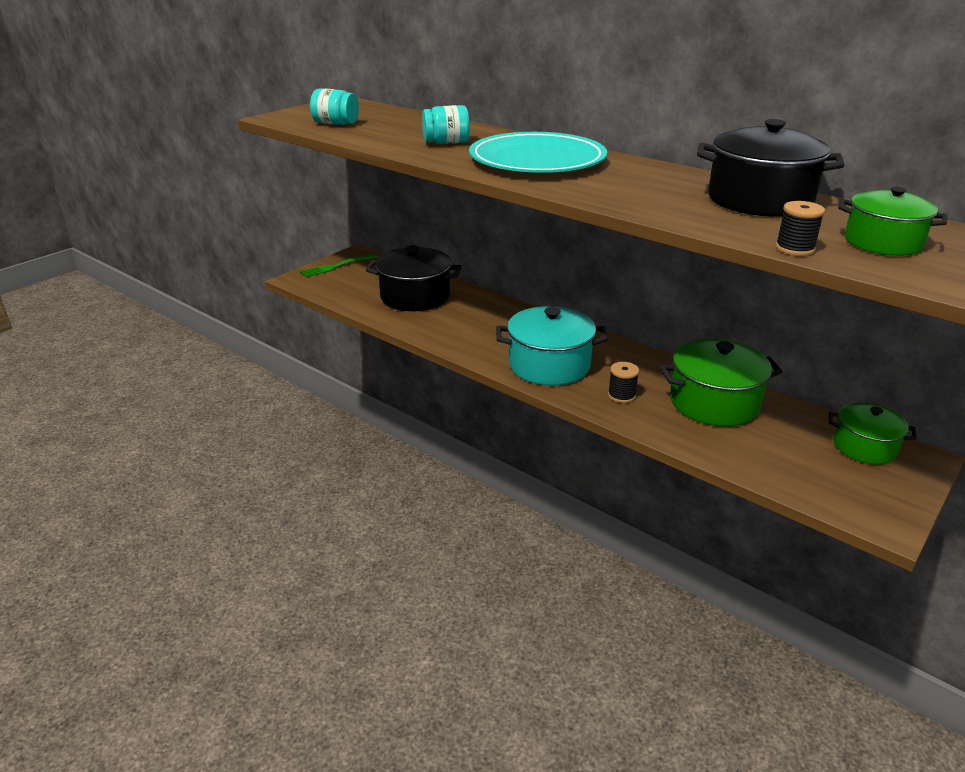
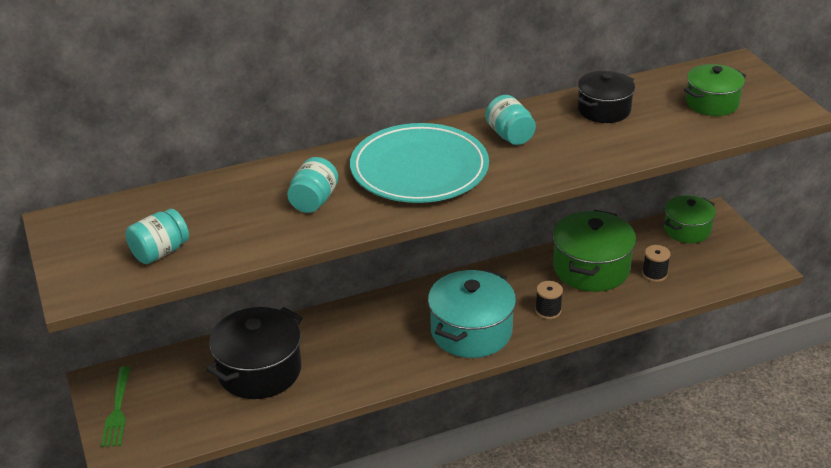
camera: 60 degrees left, 5 degrees up
black pot [697,119,844,217] -> black pot [577,71,635,123], size x0.63
black spool [775,201,825,256] -> black spool moved to [642,245,670,282]
none -> turquoise jar [485,95,536,145]

